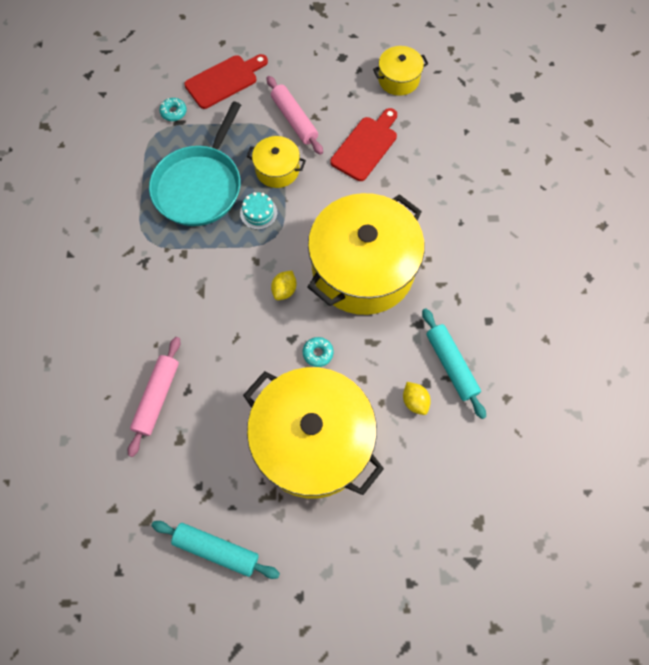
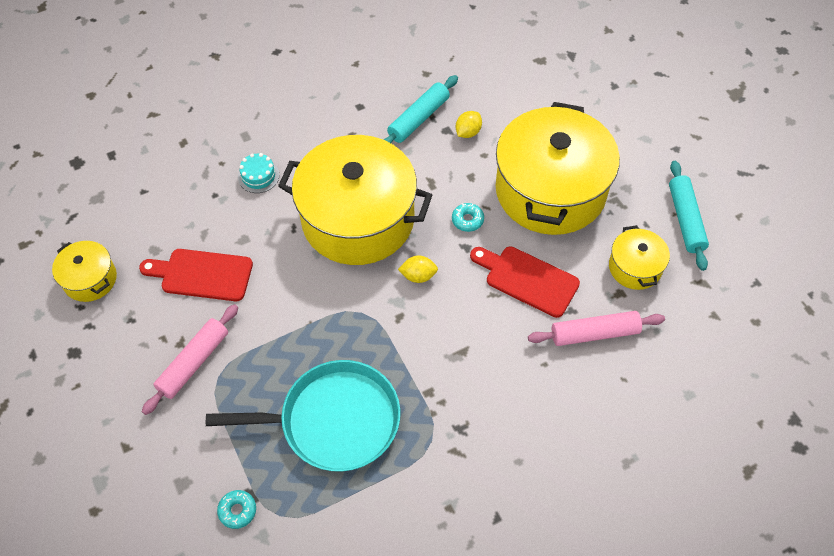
camera: 115 degrees left, 10 degrees down
red cutting board [184,54,268,109] -> red cutting board moved to [470,247,580,318]
turquoise cake [240,192,277,230] -> turquoise cake moved to [238,153,279,193]
yellow pot [247,136,306,188] -> yellow pot moved to [609,225,670,290]

